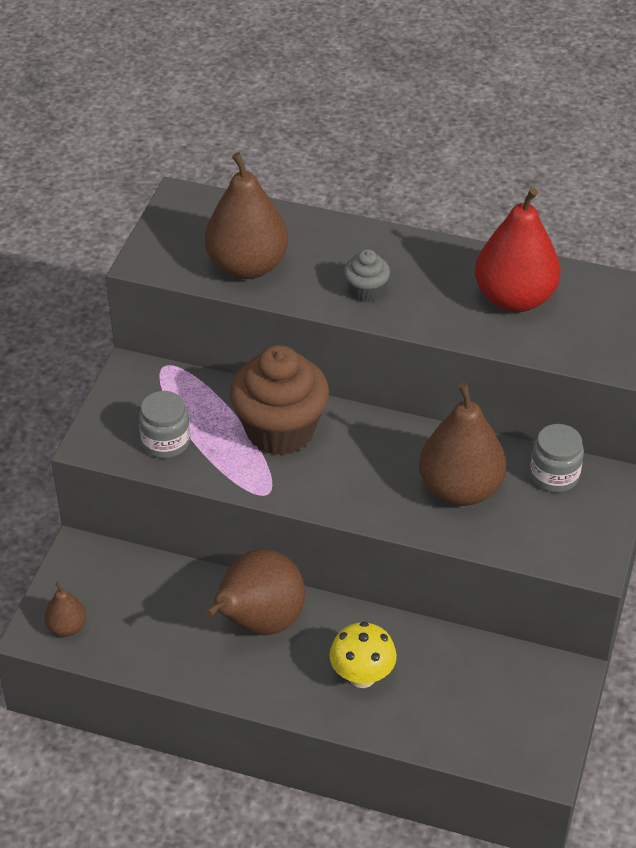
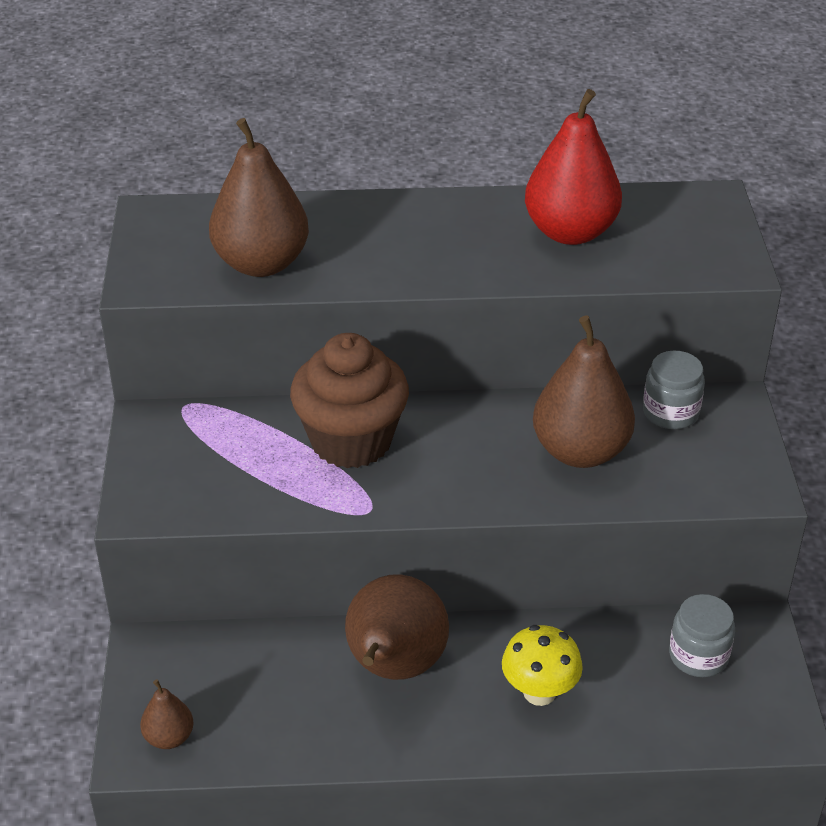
camera: 20 degrees left, 5 degrees down
grey jar [139,391,190,458] -> grey jar moved to [669,594,735,677]
grey cupcake [344,249,390,302] -> none

